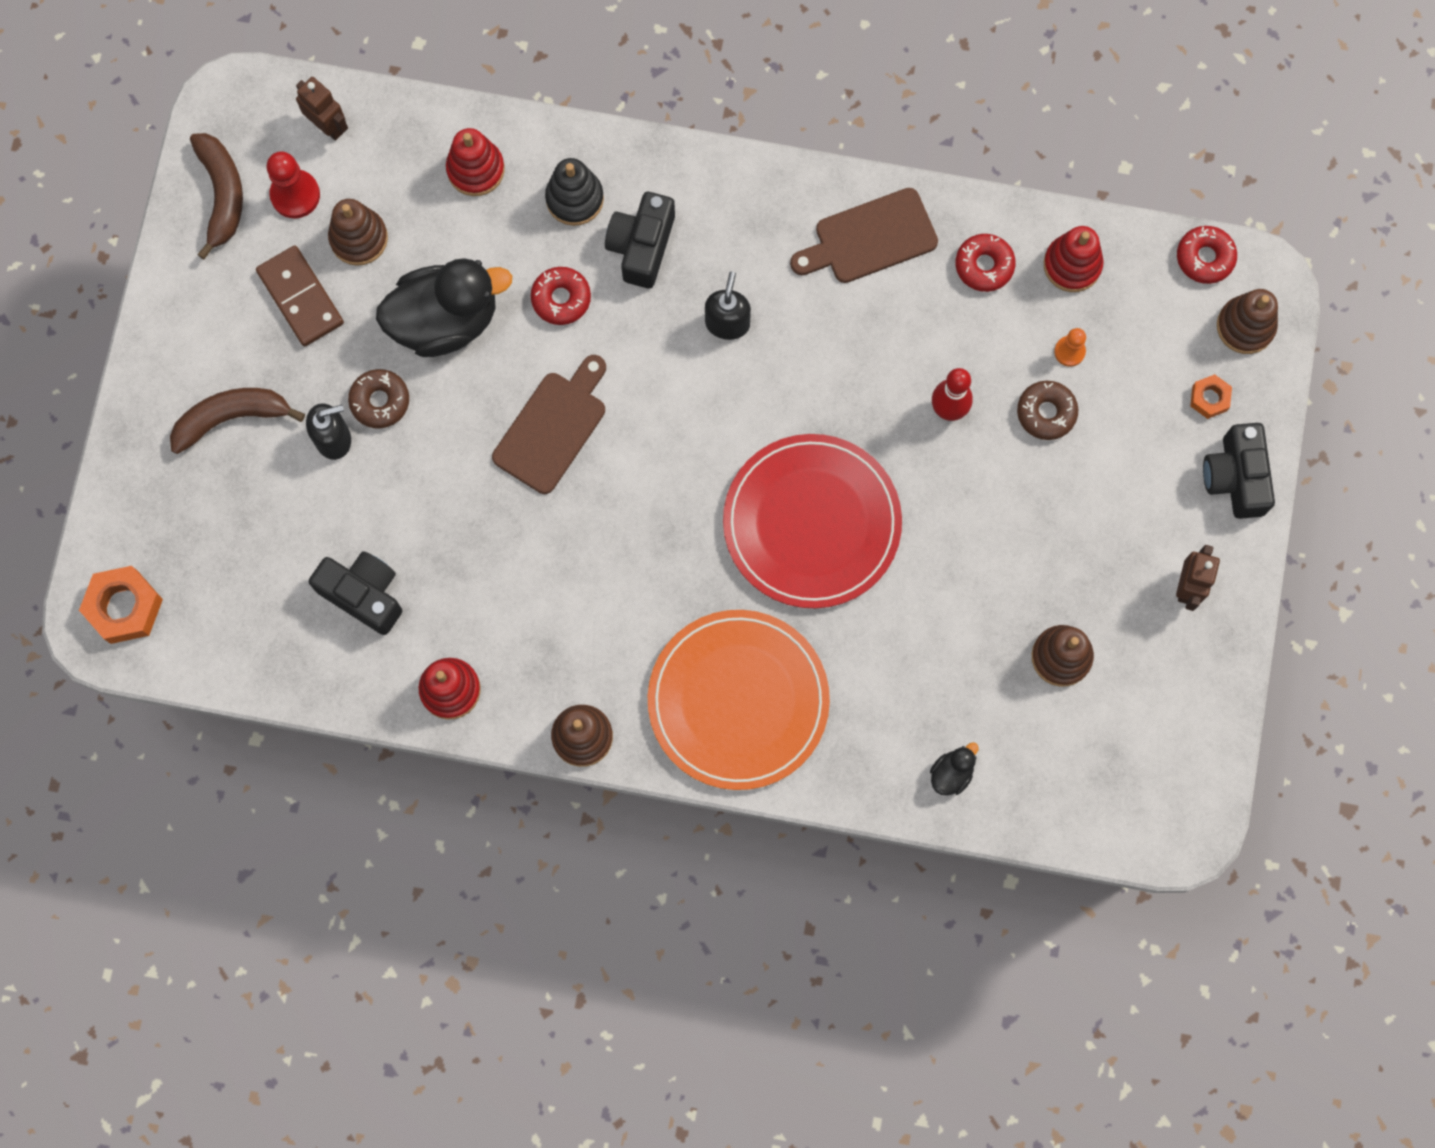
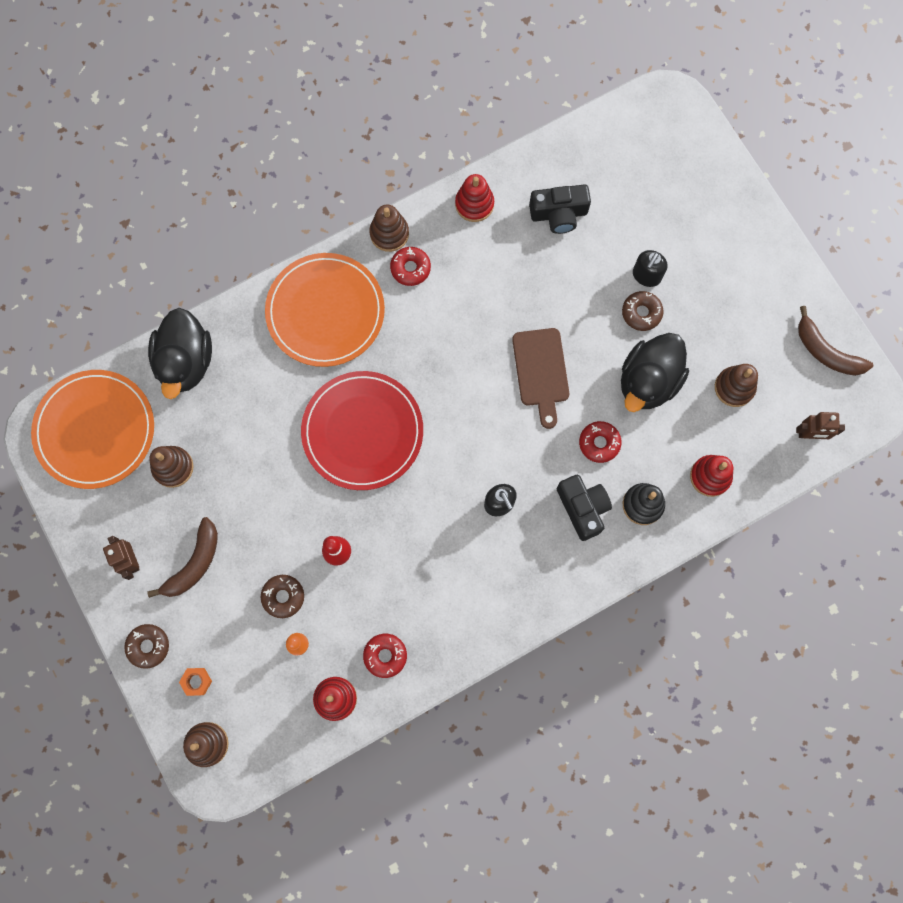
camera: 140 degrees right, 0 degrees up
orange nut [79,566,163,644] -> none
brown banana [170,388,305,454] -> brown banana moved to [147,517,218,598]
brown domino [256,245,344,347] -> none
red pawn [267,151,320,218] -> none
brown cutting board [790,188,938,283] -> none
black duck [930,742,978,795] -> black duck [148,308,212,399], size x2.34
red donut [1177,226,1237,284] -> red donut moved to [390,247,431,286]
black camera [1203,423,1275,519] -> brown donut [124,624,169,669]
none -> orange plate [31,370,154,489]

